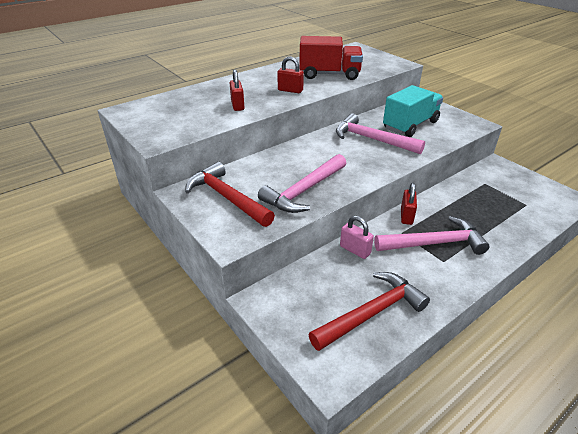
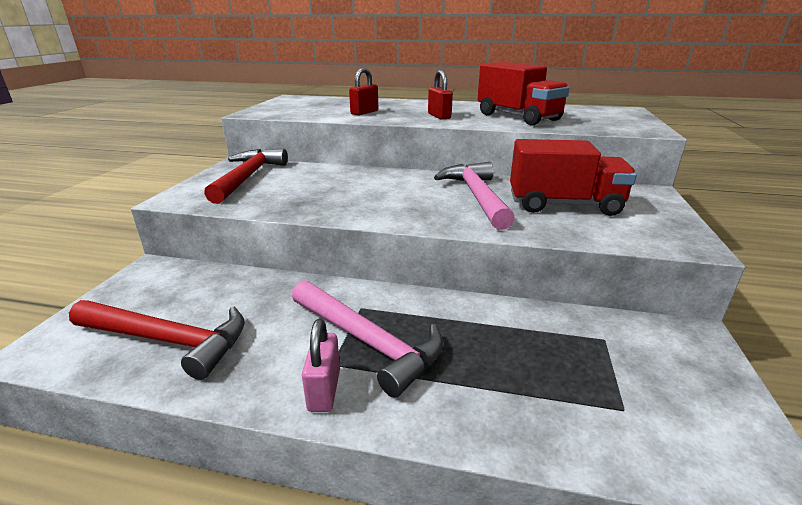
camera: 50 degrees right, 10 degrees down
pink hammer [258,154,346,213] -> none
pink padlock [340,216,374,259] -> pink padlock moved to [302,319,340,412]
turquoise truck [383,85,443,137] -> red truck [510,139,637,216]
red padlock [401,183,417,225] -> none

